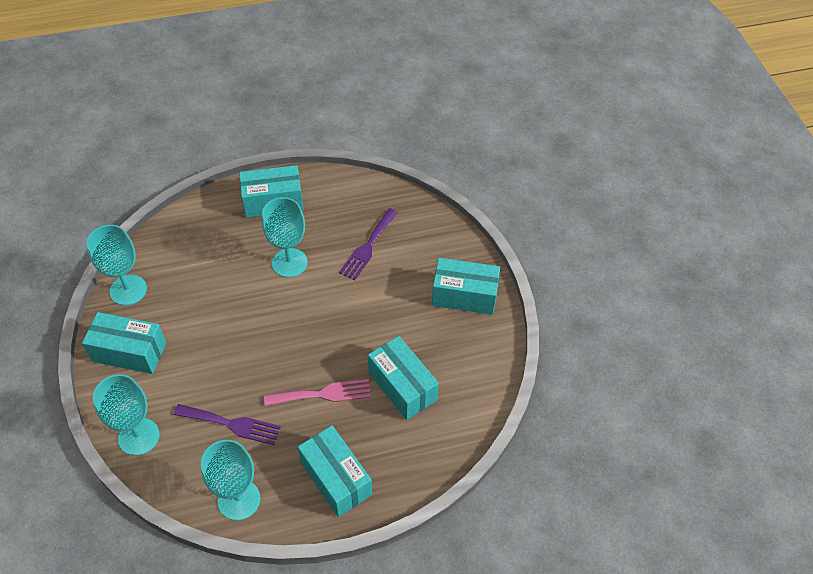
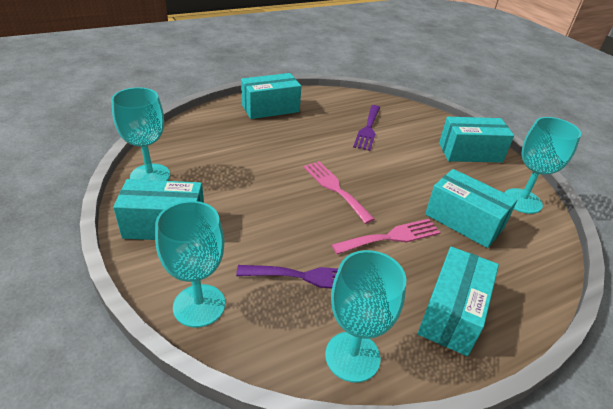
camera: 15 degrees left, 15 degrees down
turquoise goblet [262,197,308,278] -> turquoise goblet moved to [504,117,581,214]
turquoise box [298,425,372,517] -> turquoise box turned 75 degrees clockwise [418,246,499,356]
none -> pink fork [304,161,375,224]

